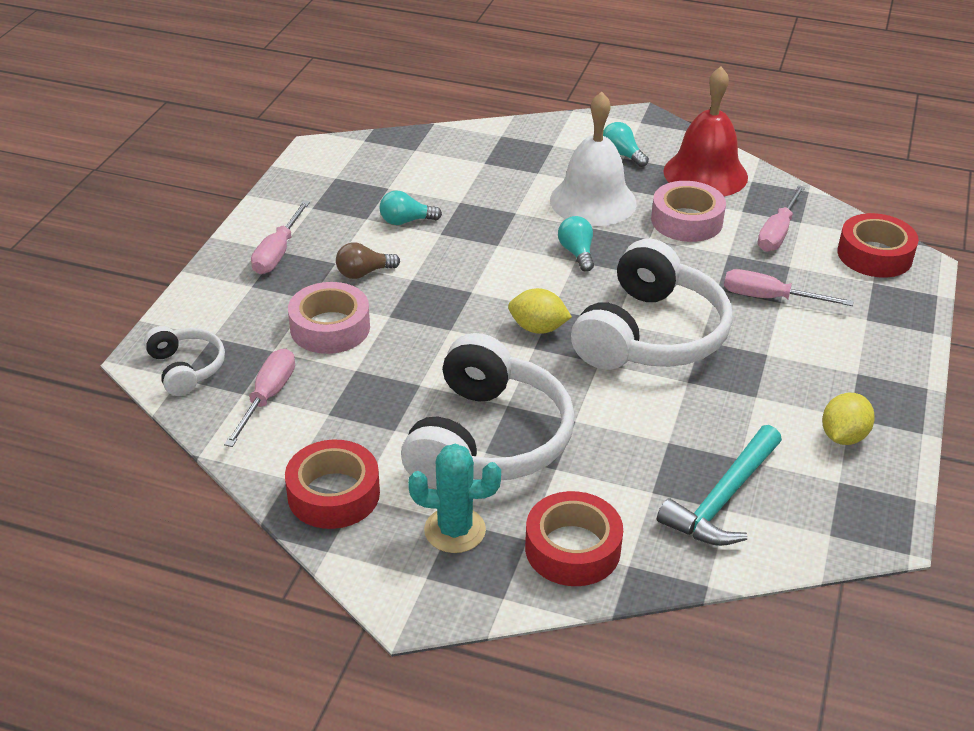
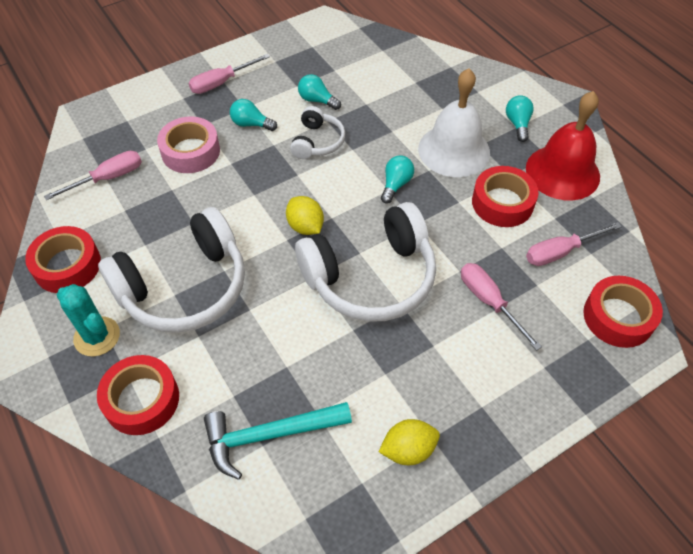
camera: 40 degrees right, 15 degrees up
white headphones [144,326,225,396] -> white headphones moved to [290,106,345,159]
brown light bulb [336,243,400,279] -> turquoise light bulb [230,99,277,131]
pink tape [651,181,726,242] -> red tape [472,166,539,227]

